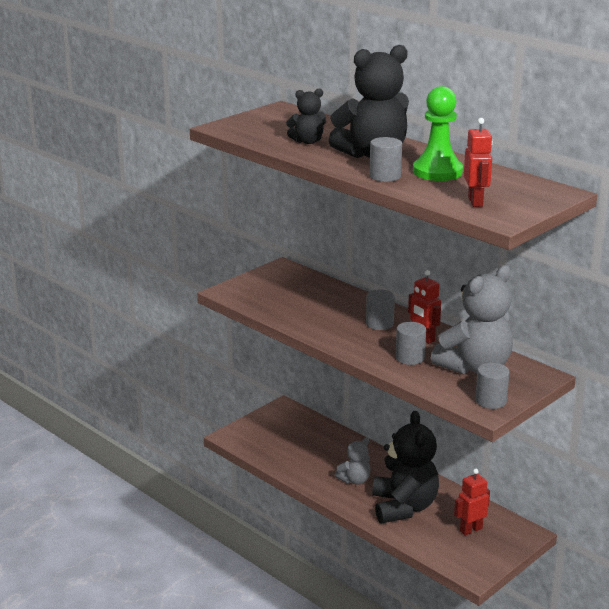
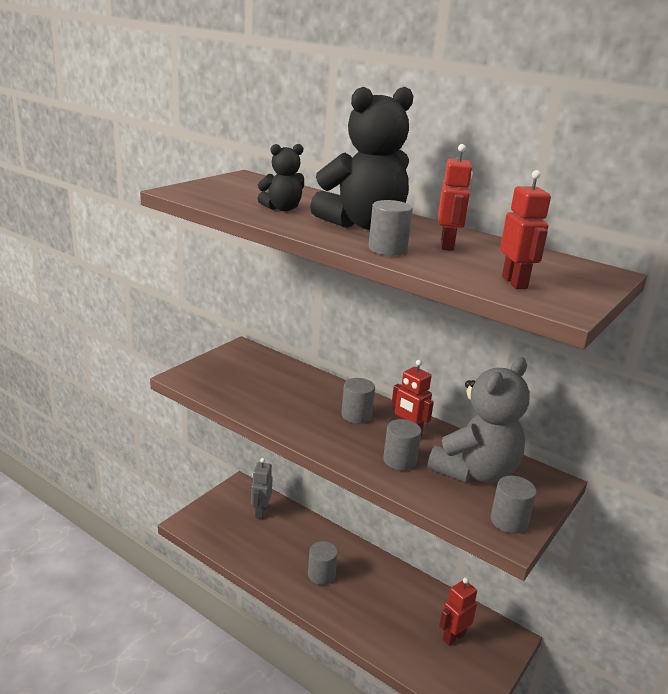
camera: 10 degrees left, 0 degrees up
grey teddy bear [335,438,371,485] -> grey cylinder [308,541,338,585]
black teddy bear [372,411,439,523] -> none
green pawn [413,86,463,181] -> red robot [438,144,473,251]
none -> grey robot [251,458,273,519]

